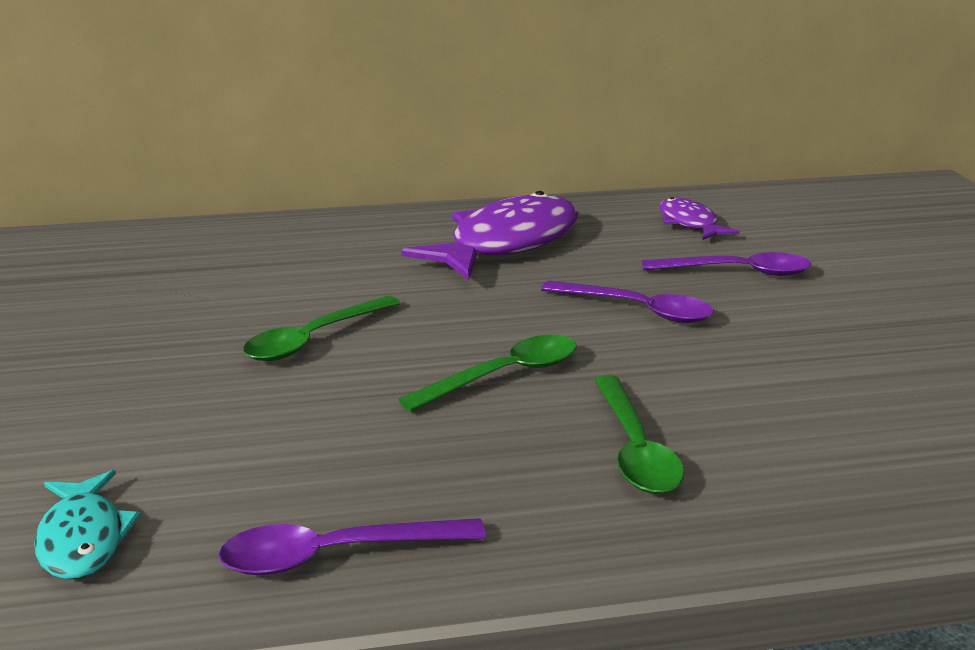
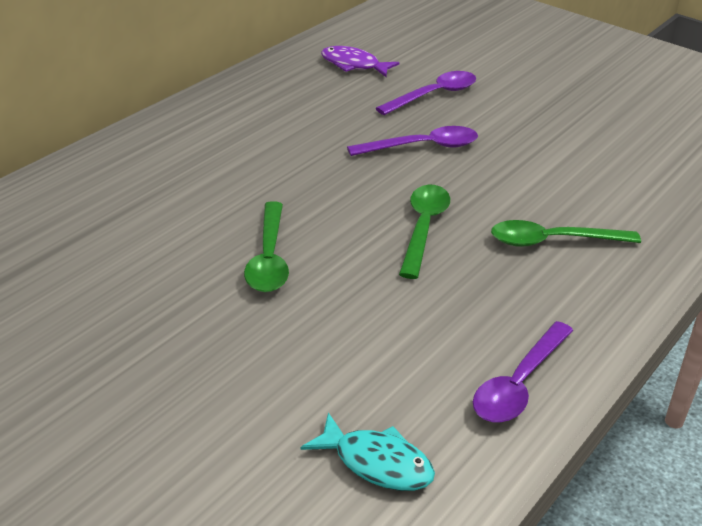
camera: 45 degrees left, 10 degrees up
purple fish [401,191,578,280] -> none
green spoon [594,375,684,494] -> green spoon turned 135 degrees clockwise [491,220,641,247]

